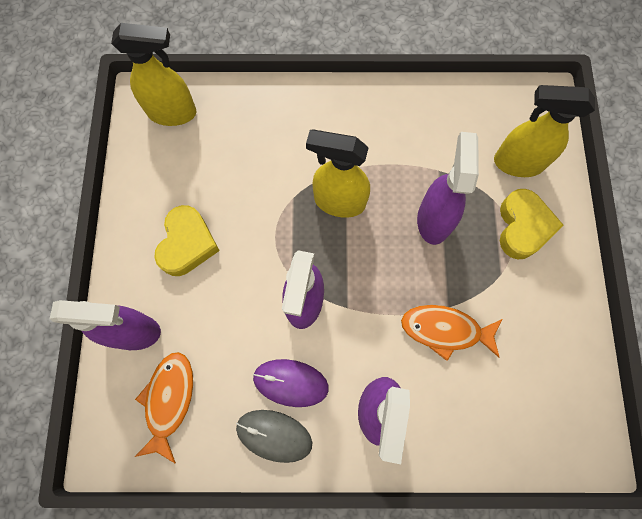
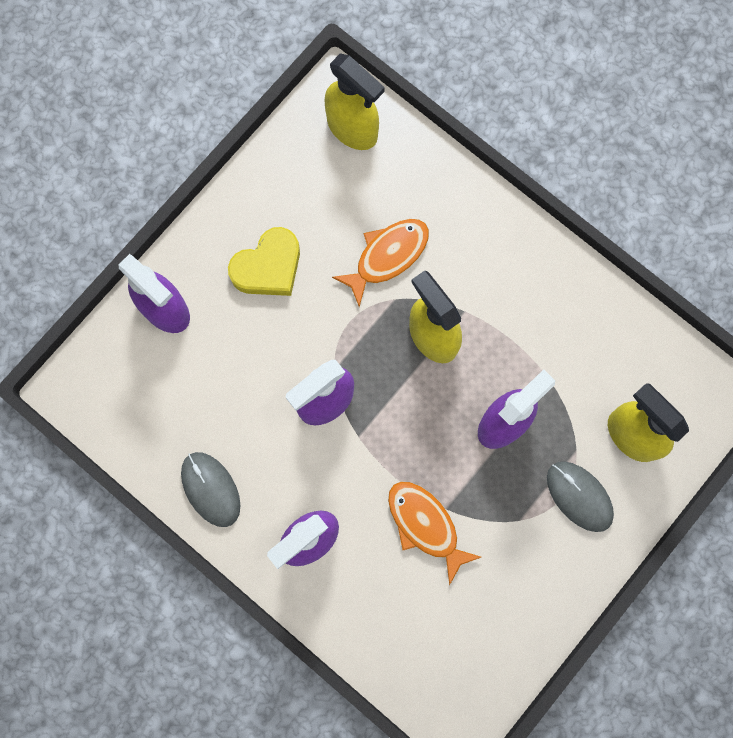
camera: 40 degrees right, 5 degrees up
orange fish [135,352,193,463] -> orange fish moved to [332,219,429,307]
purple mouse [253,359,329,407] -> none
yellow heart [500,189,564,259] -> grey mouse [547,461,614,532]

